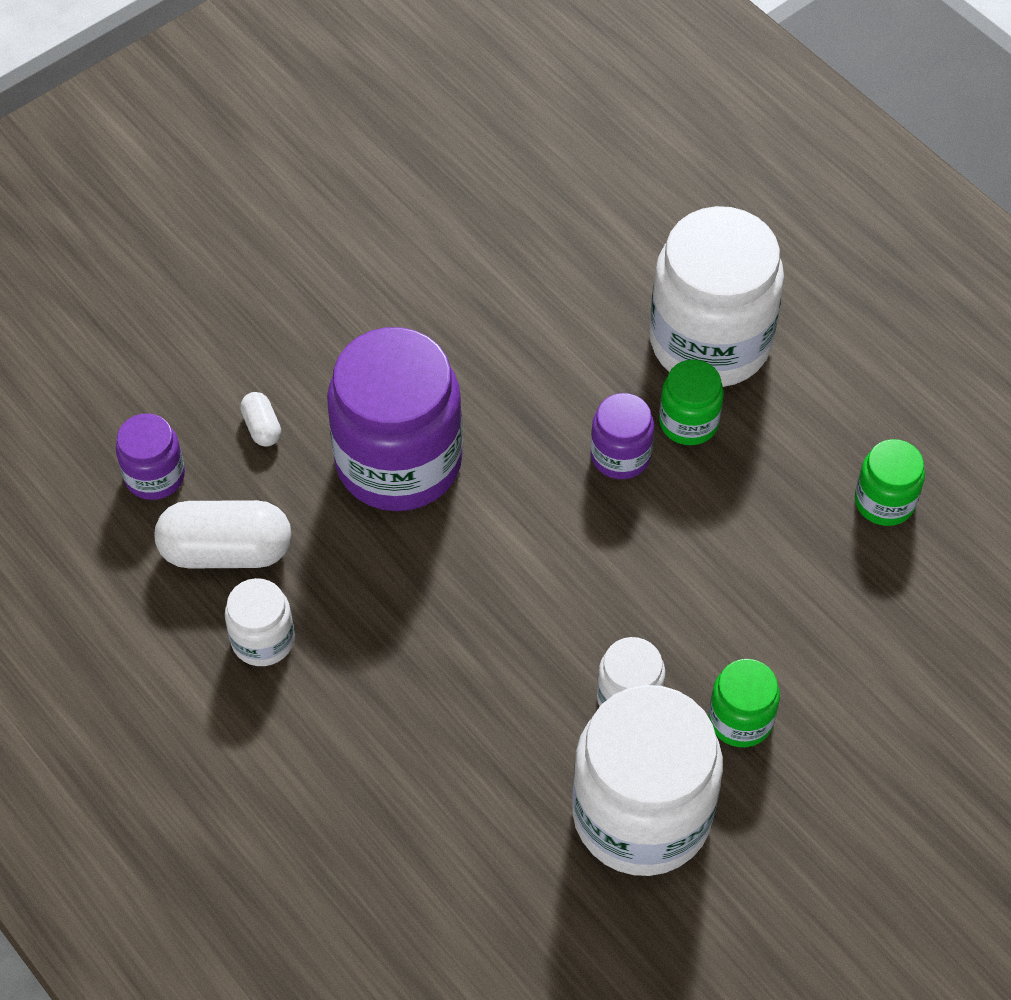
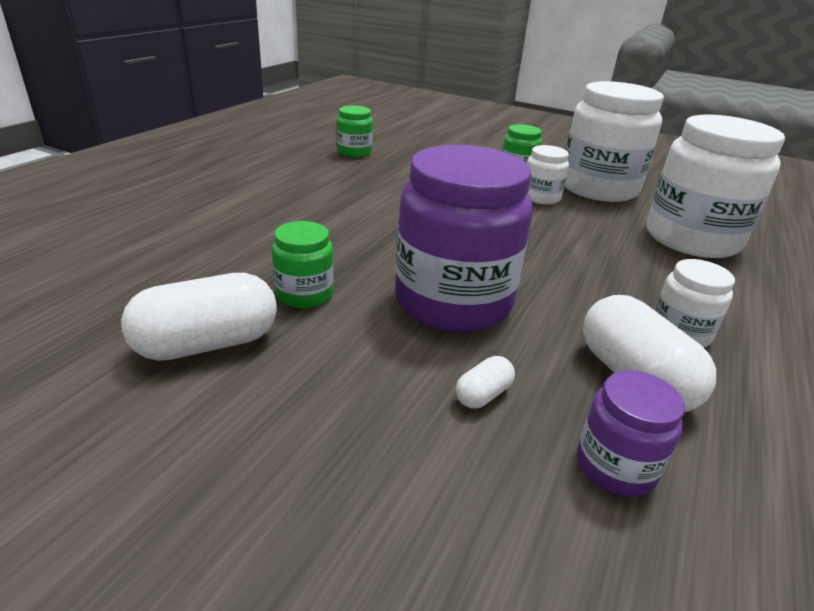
camera: 115 degrees left, 25 degrees down
purple jar [590,393,654,479] -> none
white jar [649,206,784,387] -> white jar moved to [646,114,785,258]
green jar [659,360,724,445] -> green jar moved to [272,221,334,308]
none -> white capsule [121,273,277,361]

